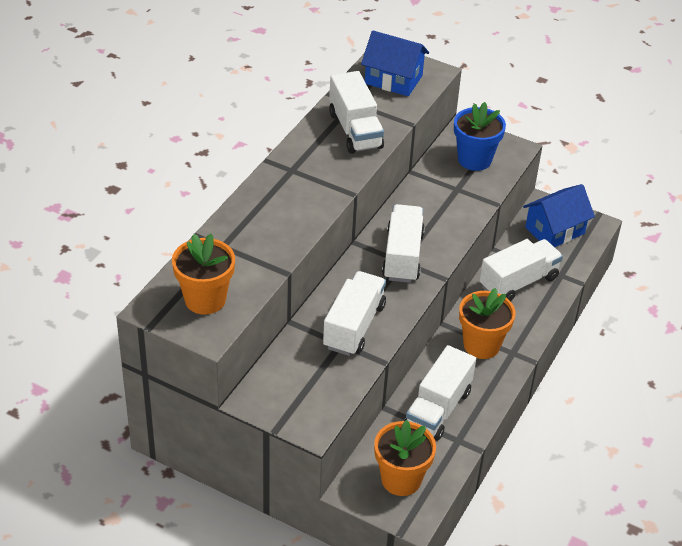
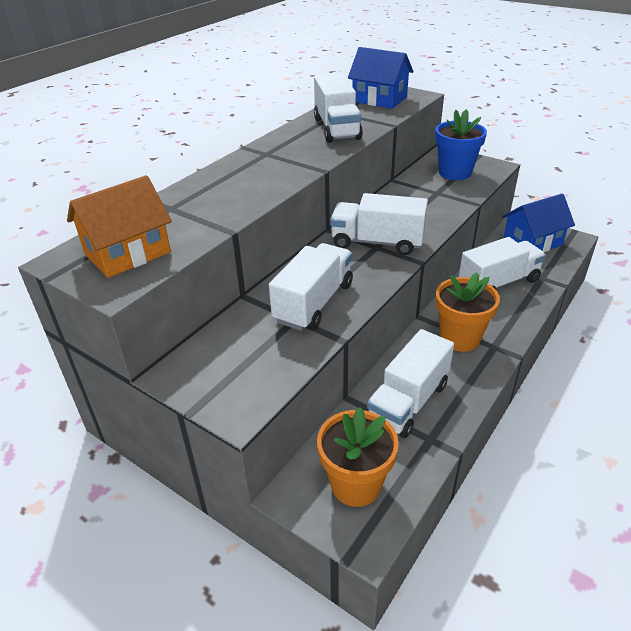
camera: 10 degrees right, 5 degrees down
orange flower pot [172,234,235,315] -> orange house [67,175,172,278]
white truck [382,204,425,283] -> white truck turned 90 degrees counterclockwise [330,193,428,255]

